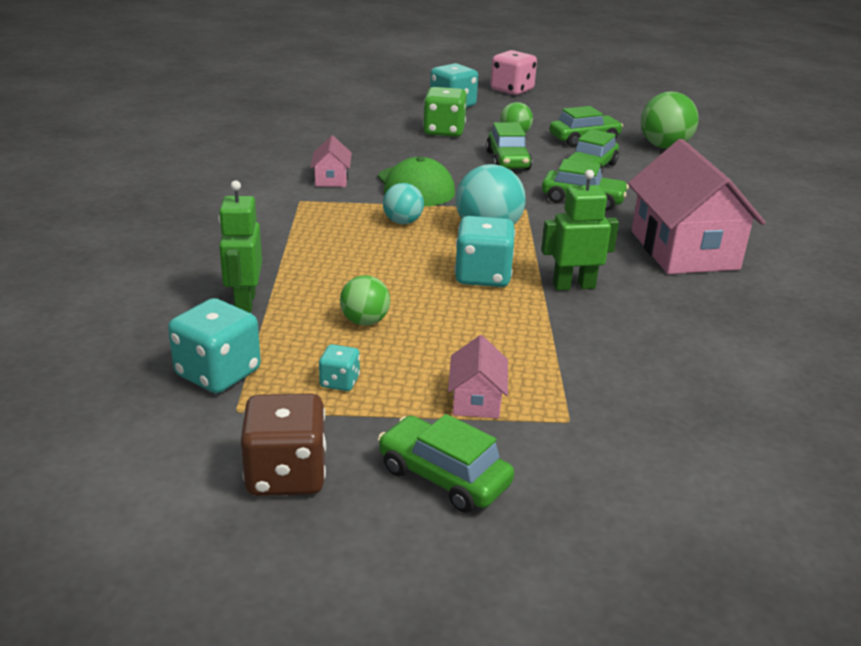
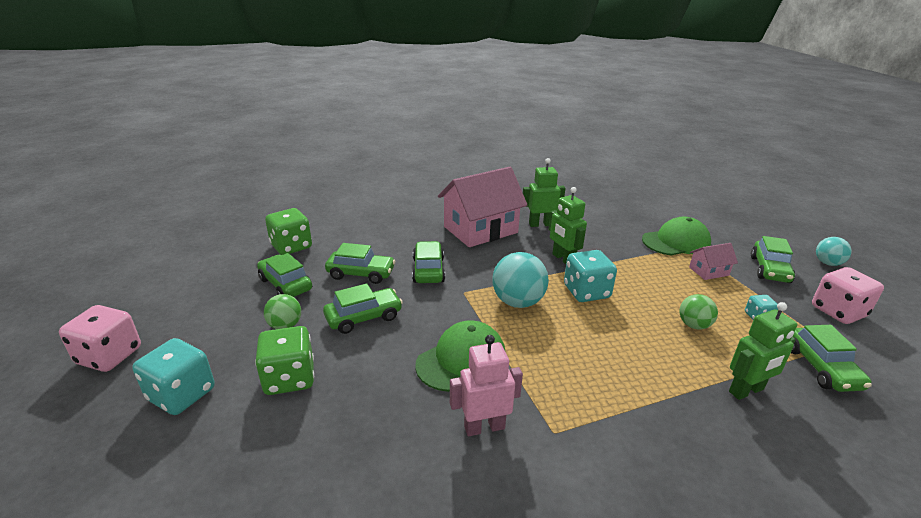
camera: 110 degrees left, 0 degrees up
turquoise dice [168,298,261,393] -> green car [791,325,872,392]
brown dice [240,394,326,496] -> pink dice [812,267,884,324]
pink house [310,136,352,187] -> pink robot [450,335,523,436]
turquoise ball [383,183,424,224] -> turquoise ball moved to [816,237,852,266]
green ball [641,92,699,149] -> green dice [265,208,312,255]
none -> green robot [523,158,565,227]
none -> green cap [642,217,711,255]

